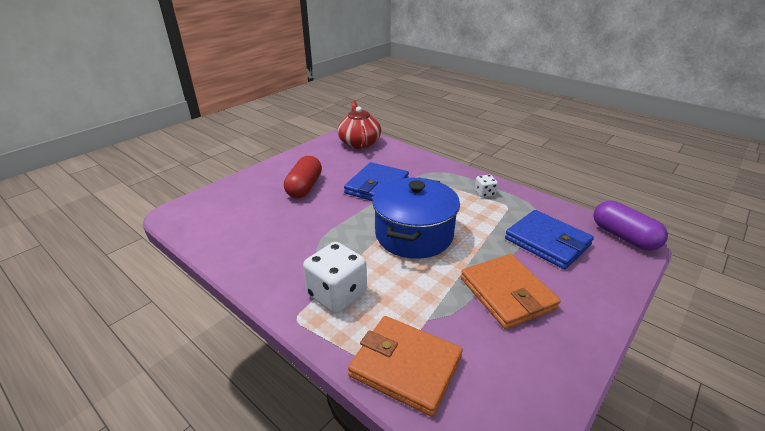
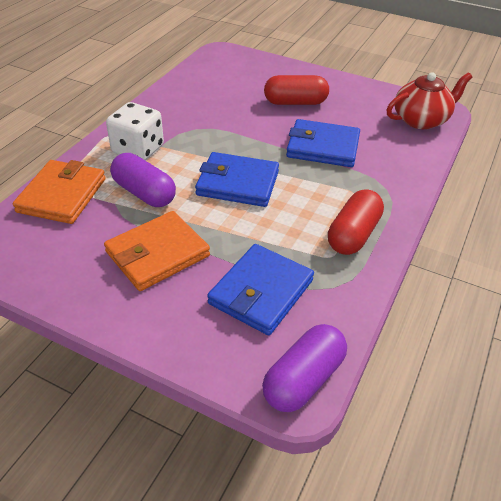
camera: 75 degrees right, 10 degrees up
blue pot [372,178,460,259] -> blue wallet [195,152,279,207]
white dice [475,175,498,198] -> red capsule [328,189,384,255]
none -> purple capsule [110,153,176,207]

